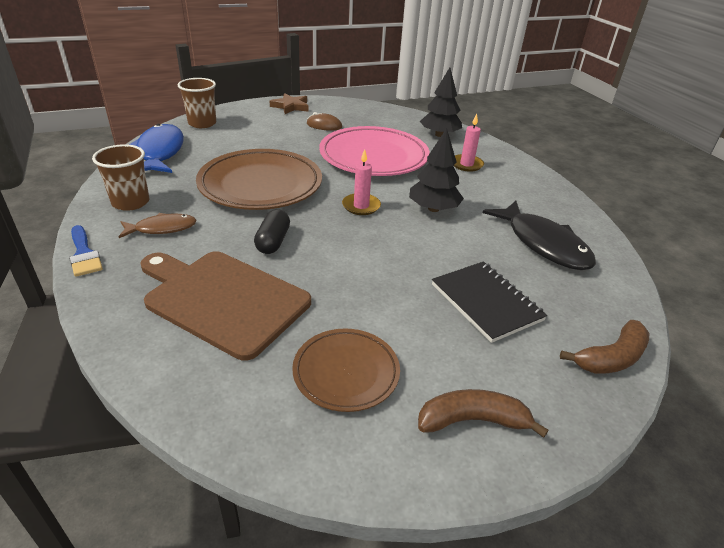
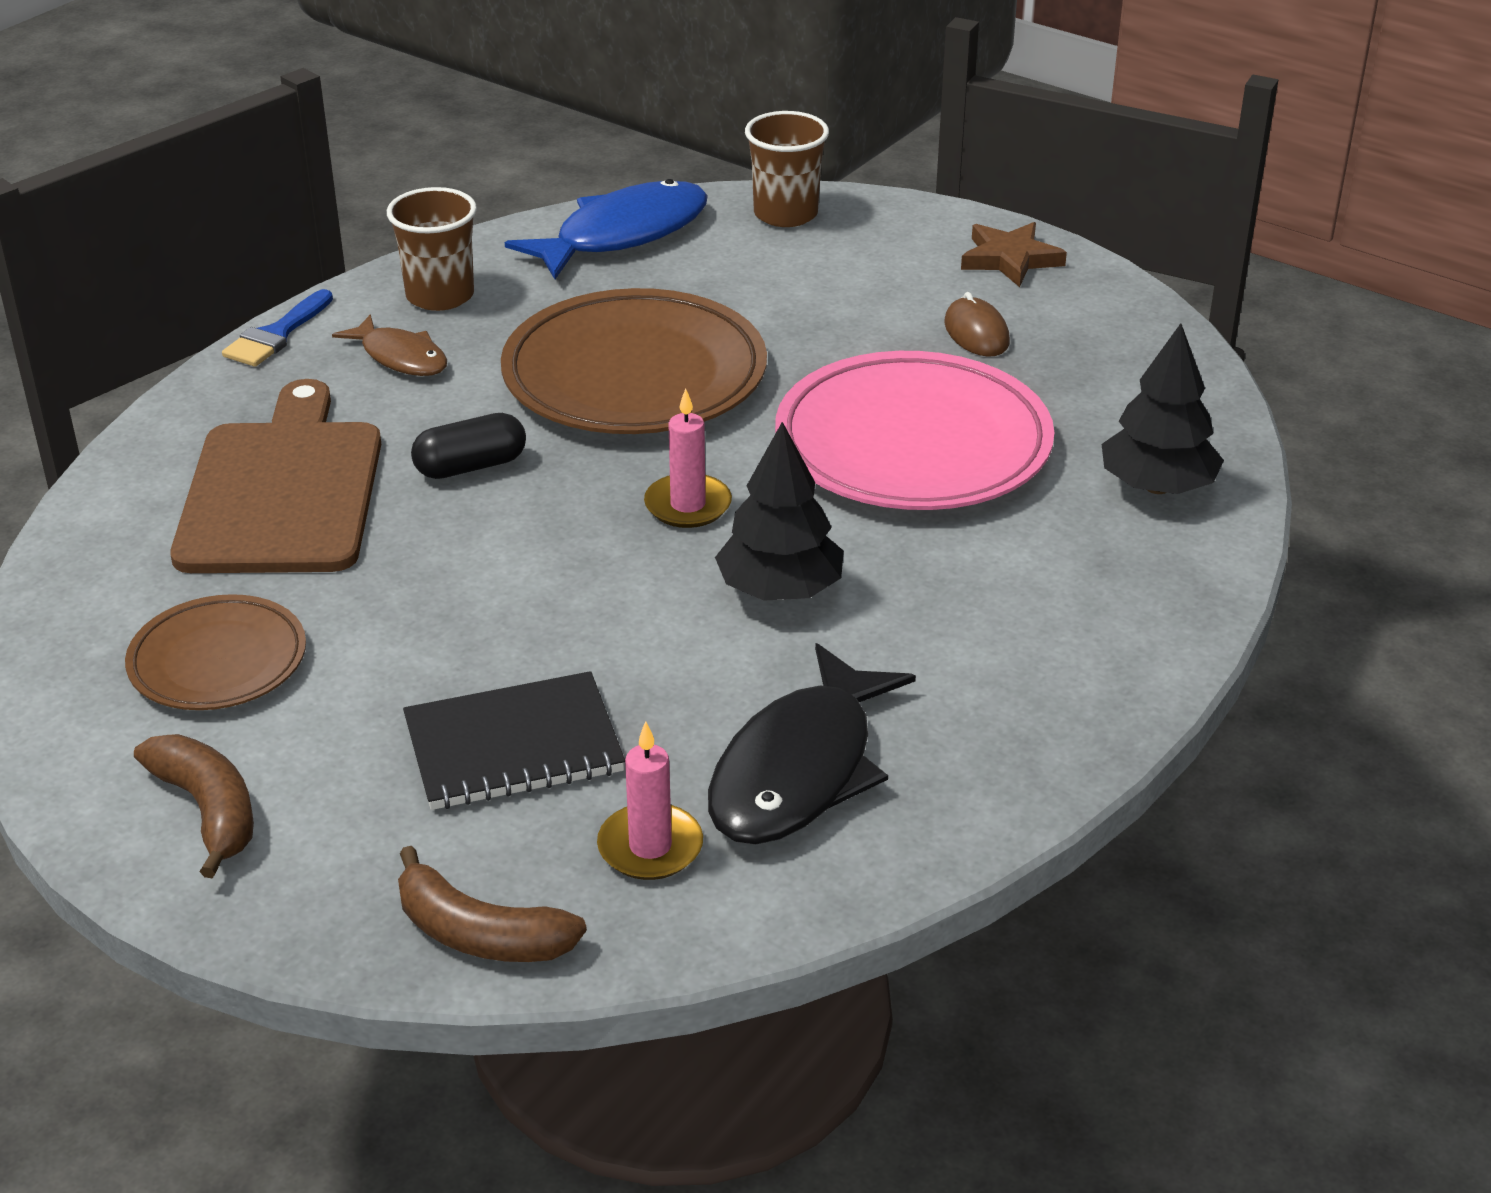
camera: 60 degrees right, 0 degrees up
black notebook [432,261,547,343] -> black notebook turned 45 degrees clockwise [403,671,625,810]
pink candle [454,114,484,172] -> pink candle moved to [597,721,703,880]

